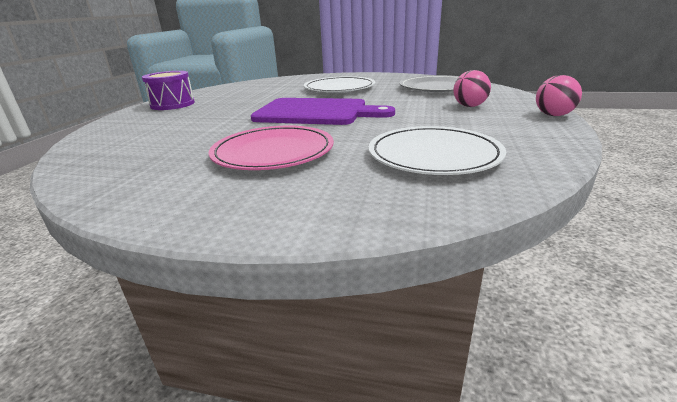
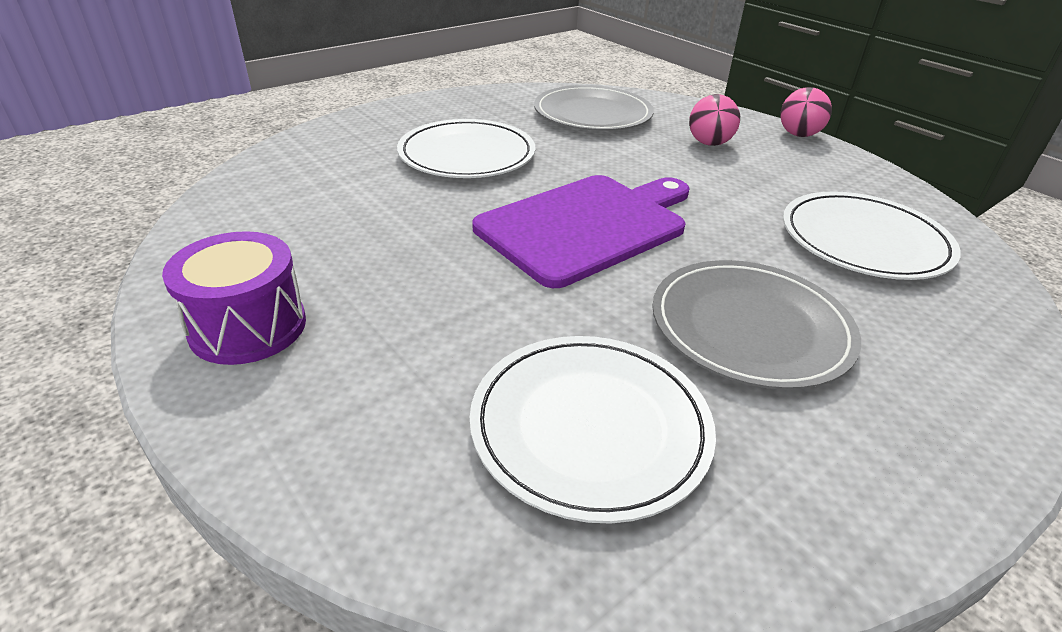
camera: 55 degrees left, 10 degrees up
pink plate [209,125,334,170] -> grey plate [652,260,861,390]
none -> white plate [470,336,716,524]

